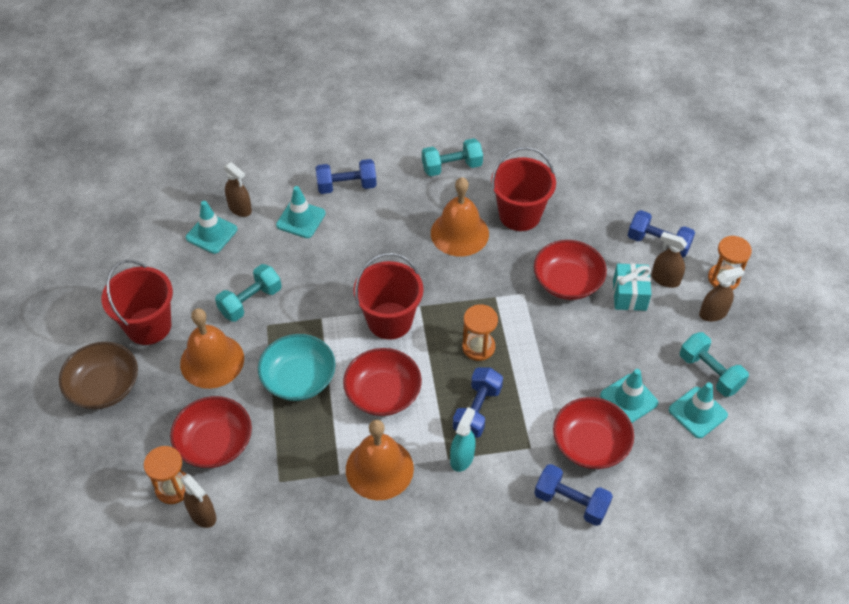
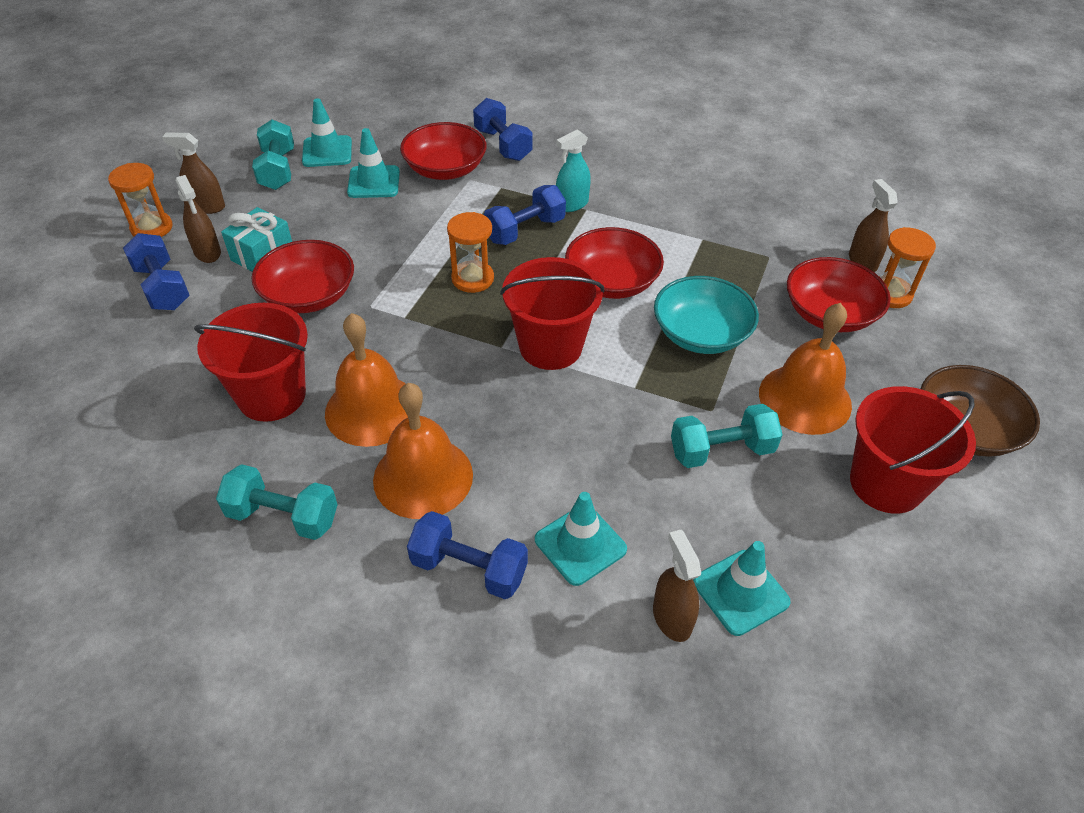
camera: 150 degrees left, 5 degrees down
orange bell [346,420,414,500] -> orange bell moved to [373,383,473,519]

